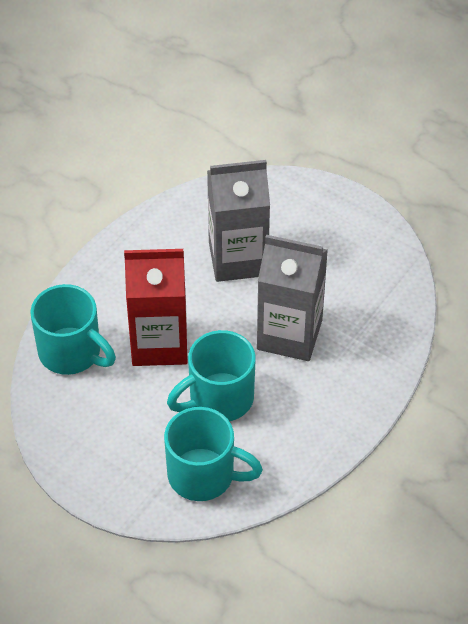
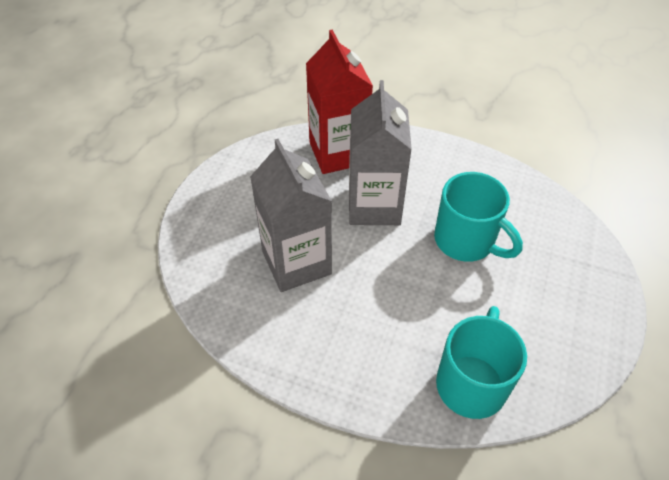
camera: 105 degrees left, 0 degrees up
red carton [124,249,187,366] -> red carton moved to [306,30,373,174]
turquoise mug [164,407,263,501] -> none

